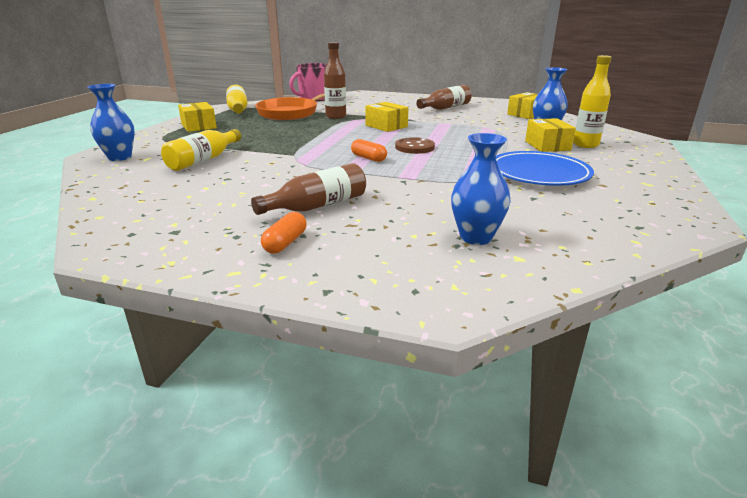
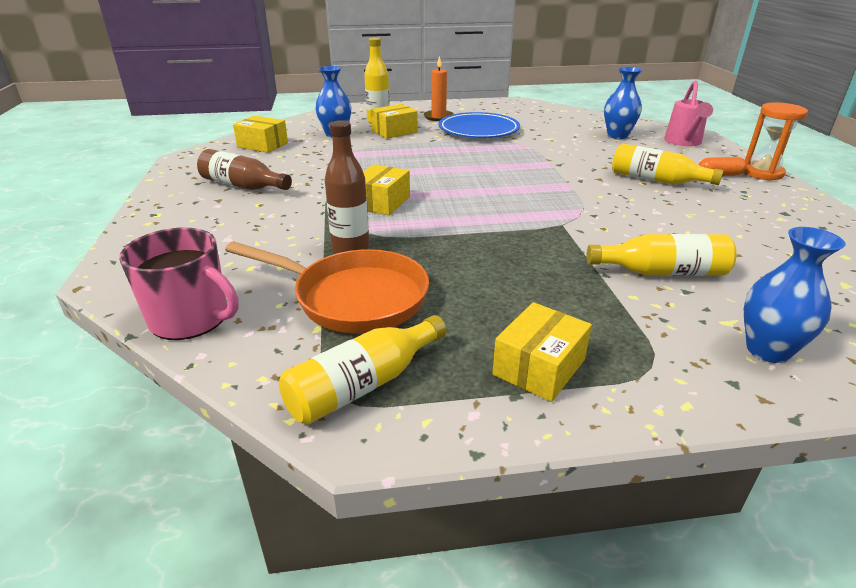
camera: 115 degrees left, 5 degrees up
brown bottle [251,163,366,215] -> yellow bottle [612,143,724,185]
orange capsule [351,139,387,162] -> none
brown button [395,137,435,154] -> none
none -> orange candle [424,56,454,121]
none -> pink watering can [664,81,713,146]
none -> orange hourglass [743,102,808,181]

